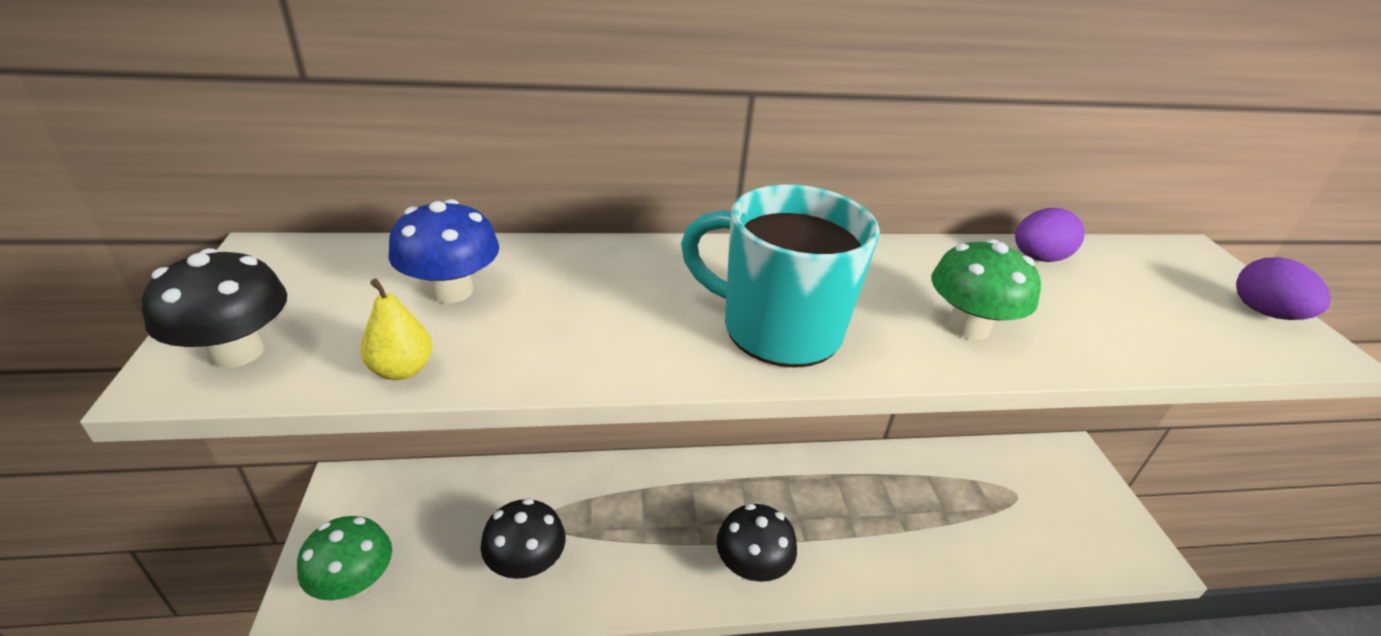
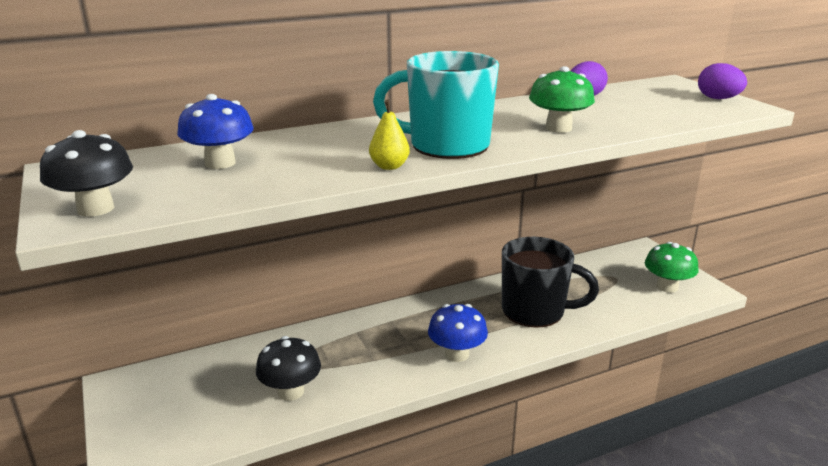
camera: 15 degrees left, 10 degrees down
green mushroom [297,516,392,600] -> green mushroom moved to [645,242,699,293]
yellow pear [361,279,432,380] -> yellow pear moved to [369,99,410,170]
black mushroom [716,504,797,582] -> blue mushroom [428,304,488,362]
none -> black mug [502,237,599,328]

